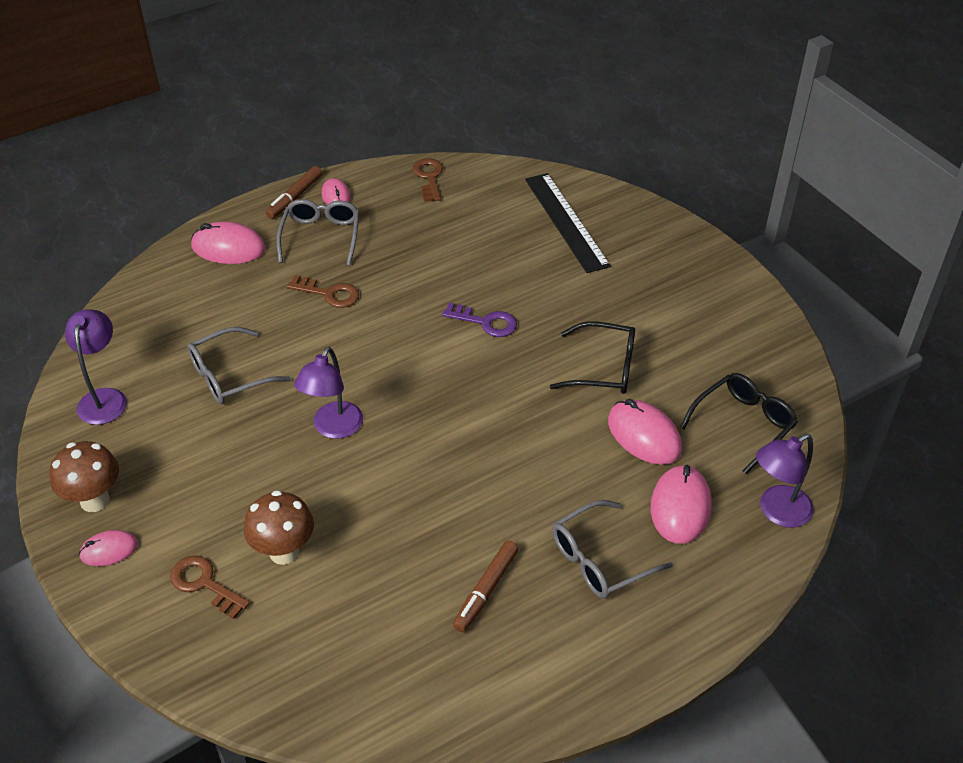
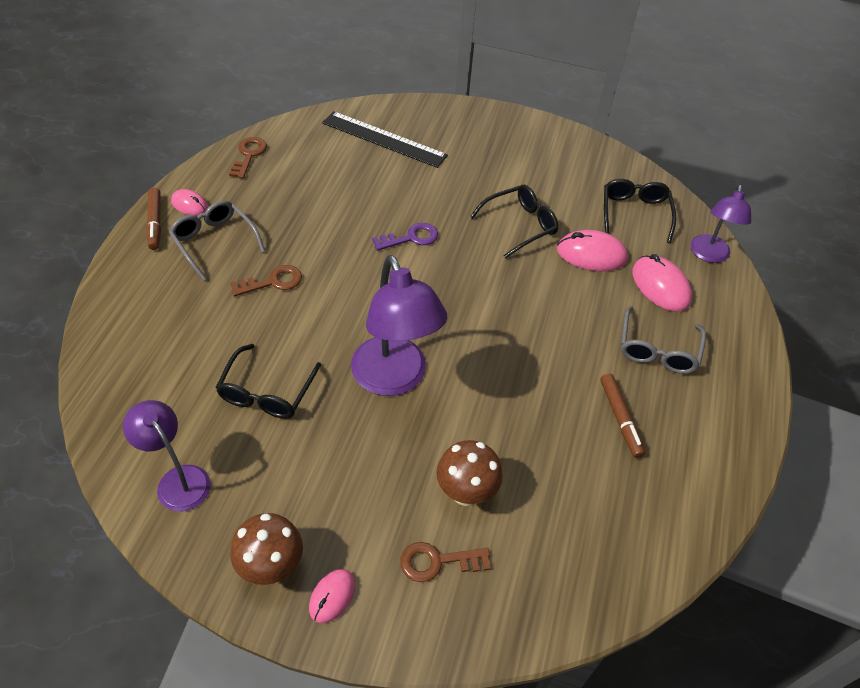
camera: 45 degrees left, 5 degrees up
grey glasses [187,327,291,404] -> black glasses [215,344,321,419]
pink mouse [191,221,266,264] -> none
purple lamp [294,347,363,439] -> purple lamp [351,255,448,396], size x1.63
brown key [412,158,443,202] -> brown key turned 60 degrees clockwise [229,137,267,178]

